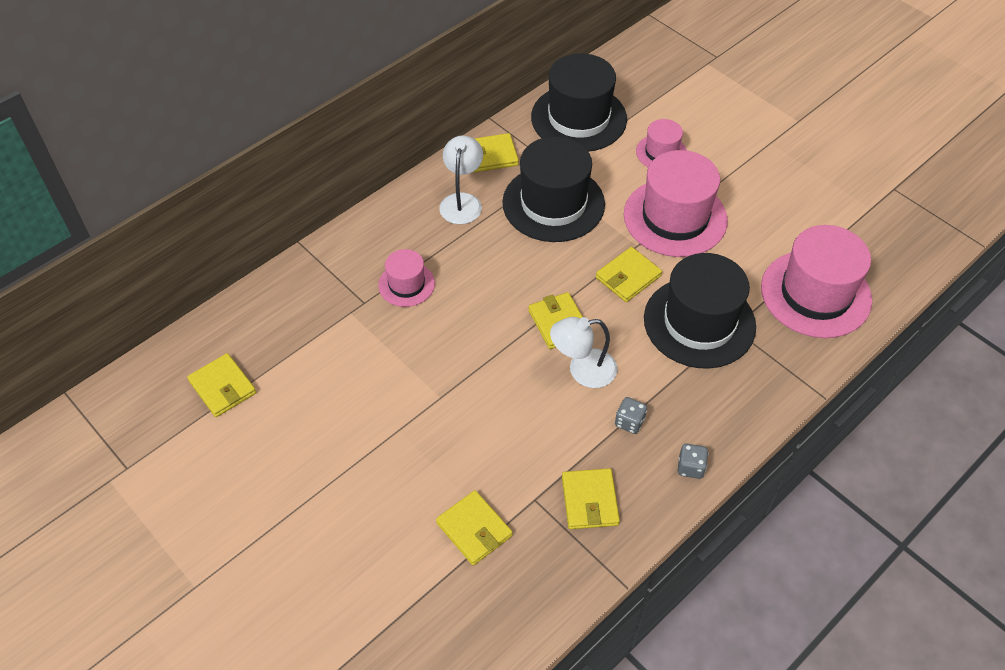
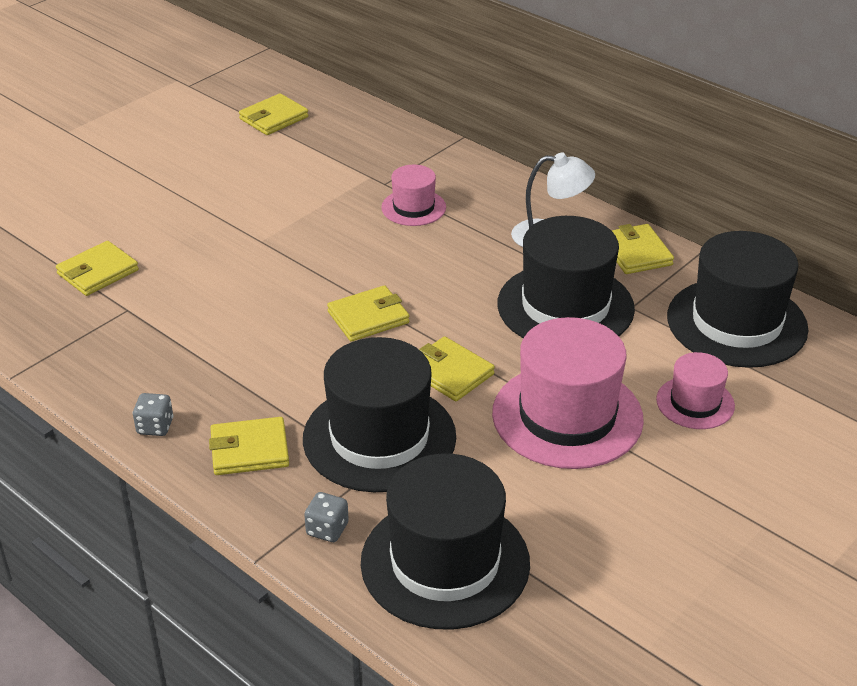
camera: 85 degrees right, 15 degrees down
white lamp [550,317,618,388] -> none
yellow wallet [562,468,620,529] -> yellow wallet moved to [209,417,289,475]
grey dice [615,397,647,434] -> grey dice moved to [304,492,349,542]
pink hat [761,225,872,338] -> black hat [361,454,530,630]

